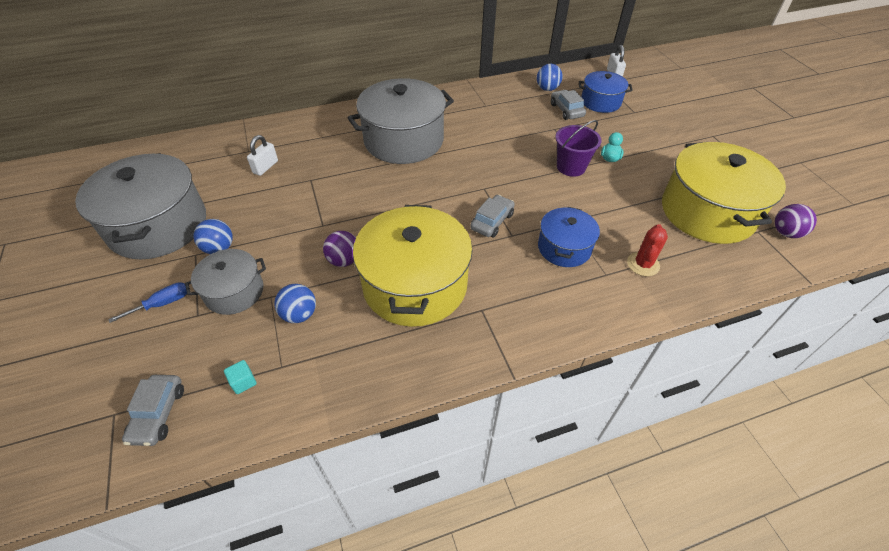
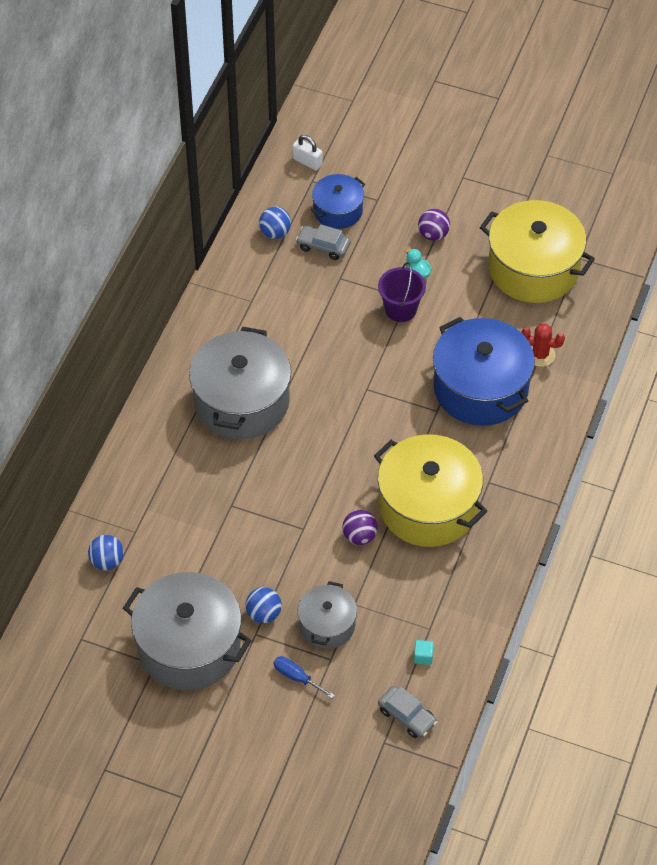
camera: 50 degrees left, 5 degrees up
blue screwdriver [108,282,187,323] -> blue screwdriver turned 60 degrees counterclockwise [274,656,335,698]
white padlock [247,135,278,176] -> none
blue ball [274,284,316,323] -> blue ball moved to [88,535,124,570]
grey car [470,195,515,237] -> none
blue pot [538,207,600,267] -> blue pot [433,317,535,426], size x1.82
red cactus [627,224,668,276] -> red cactus turned 45 degrees counterclockwise [521,323,565,367]
purple ball [775,204,817,238] -> purple ball moved to [418,209,450,241]

